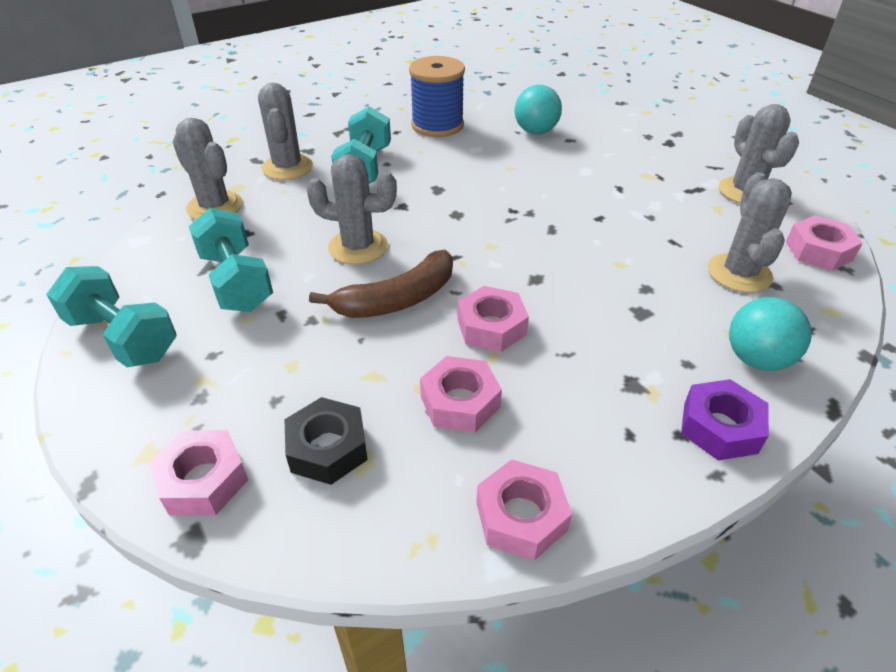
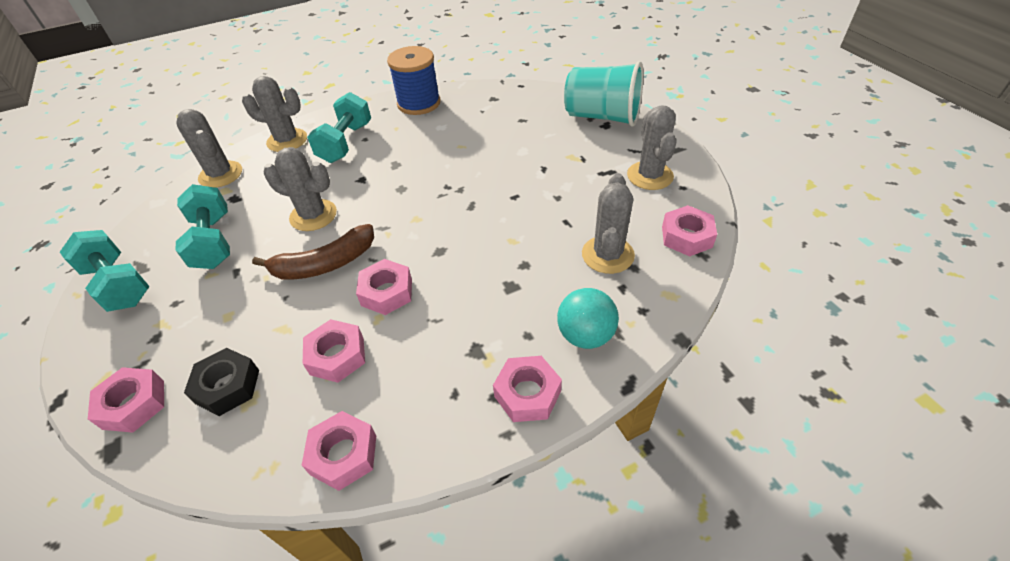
camera: 10 degrees right, 5 degrees up
grey cactus [258,83,313,180] -> grey cactus turned 75 degrees counterclockwise [242,76,307,152]
turquoise ball [515,85,562,134] -> none
purple nut [681,379,769,461] -> pink nut [493,356,562,422]
none -> turquoise cup [564,61,643,127]

